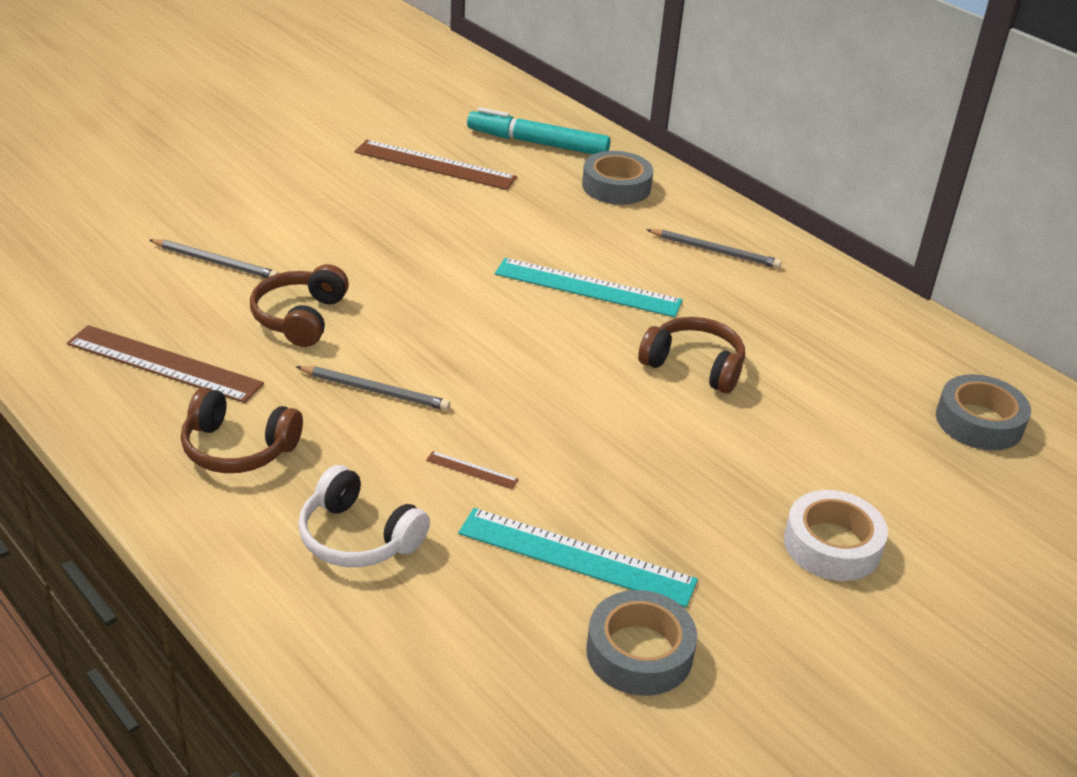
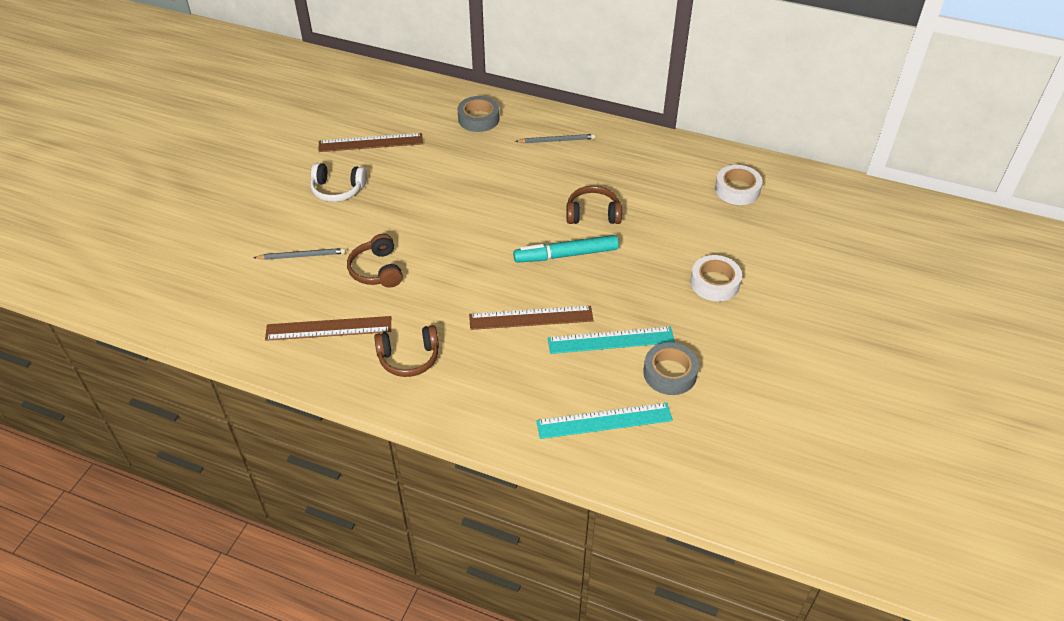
camera: 25 degrees left, 10 degrees up
grey pencil [296,366,450,410] -> none
white headphones [298,465,430,567] -> white headphones moved to [310,163,367,202]
brown ruler [426,451,518,489] -> brown ruler [469,306,594,330], size x2.38
turquoise marker [467,107,611,154] -> turquoise marker moved to [513,235,619,263]
turquoise ruler [495,258,683,317] -> turquoise ruler moved to [536,403,673,439]
grey tape [936,374,1031,451] -> white tape [715,165,763,205]

